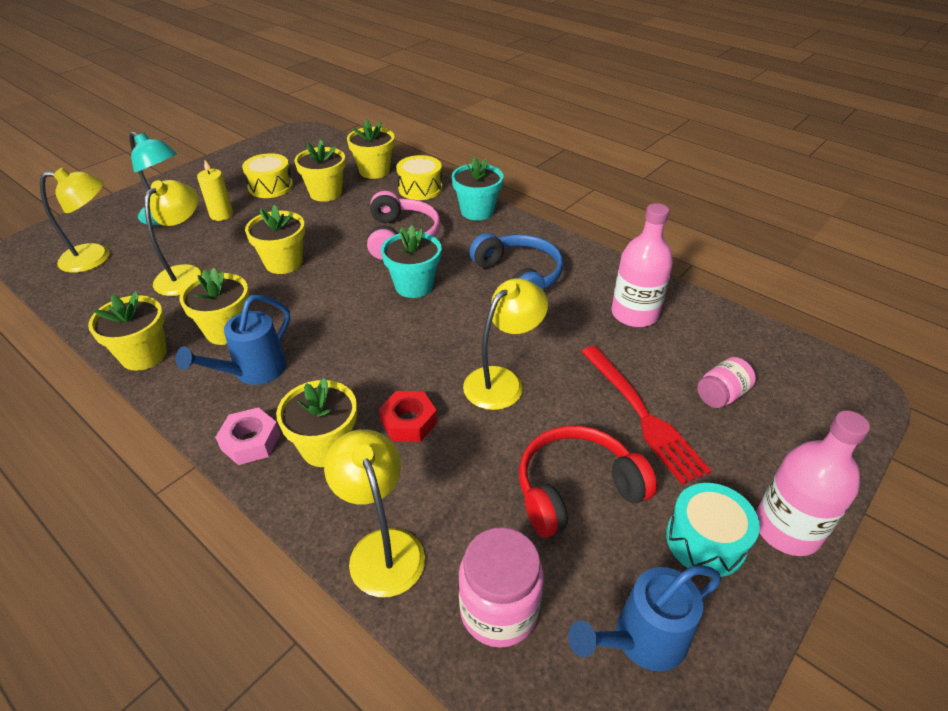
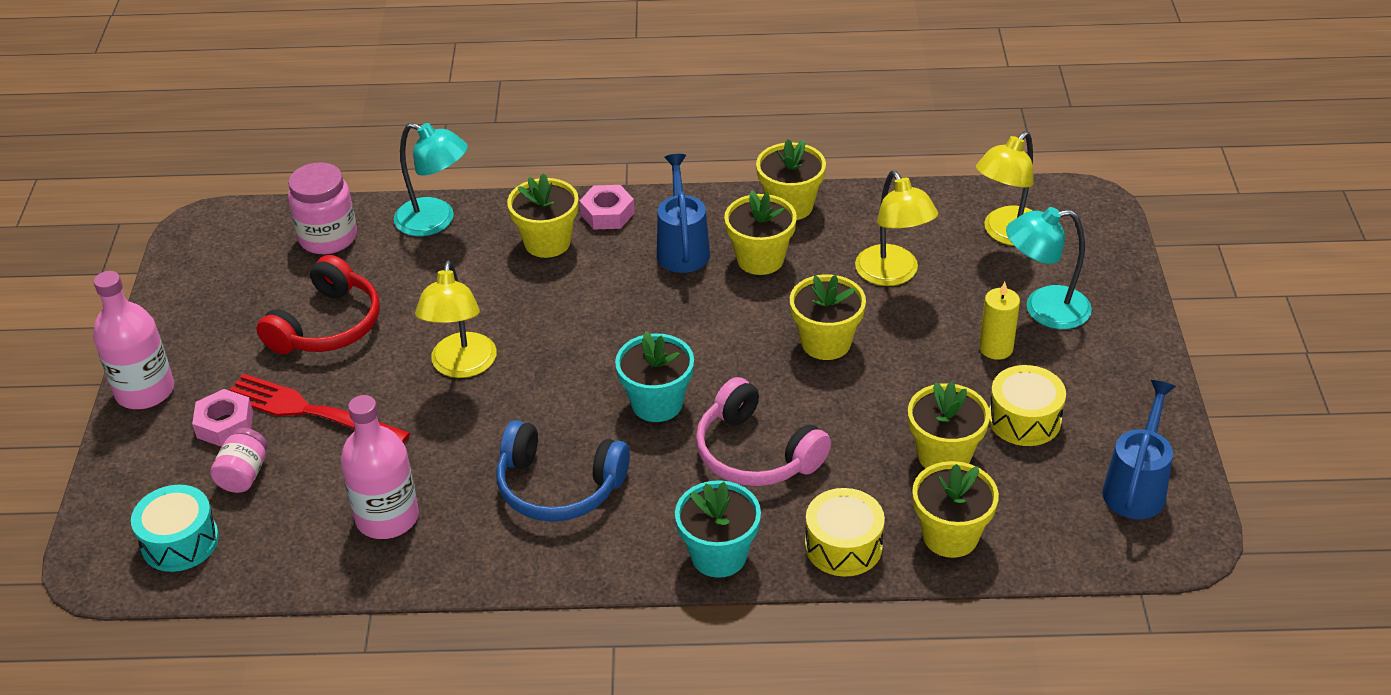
camera: 140 degrees right, 0 degrees up
yellow lamp [324,429,425,597] -> turquoise lamp [394,123,468,236]
red nut [379,391,437,442] -> none
blue watering can [568,565,721,672] -> blue watering can moved to [1102,380,1176,519]
turquoise drum [666,483,760,577] -> turquoise drum moved to [131,485,219,572]
none -> pink nut [192,389,253,447]

